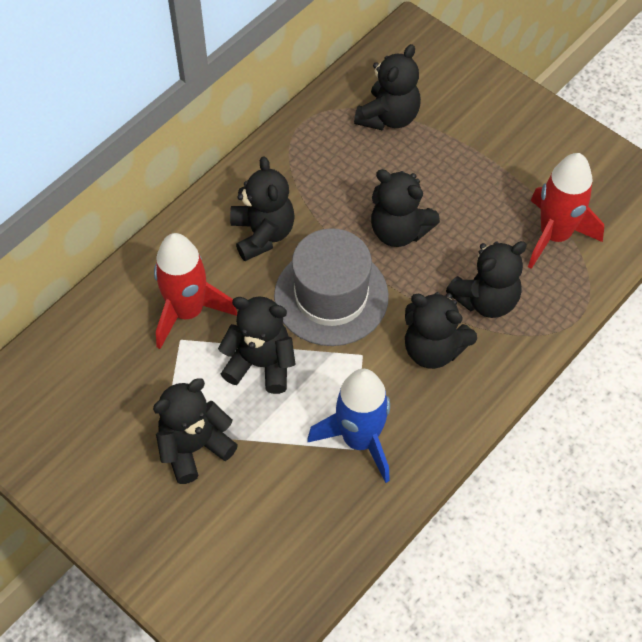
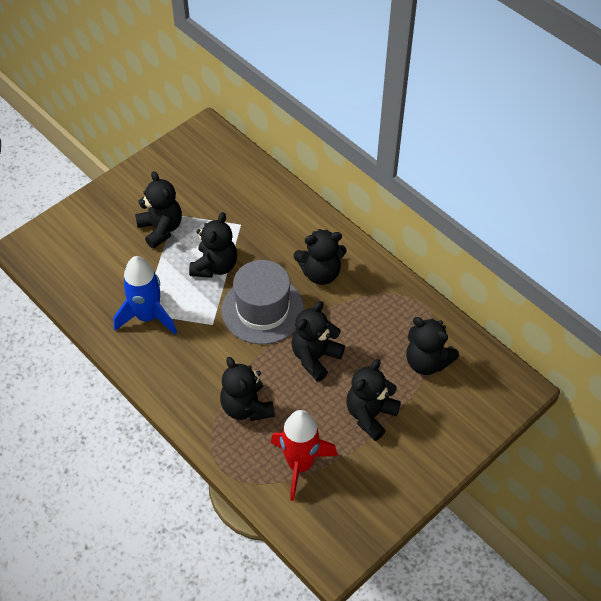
camera: 95 degrees right, 5 degrees down
red rocket [154,233,237,349] -> none
black teddy bear [405,292,477,369] -> black teddy bear moved to [346,359,401,441]

